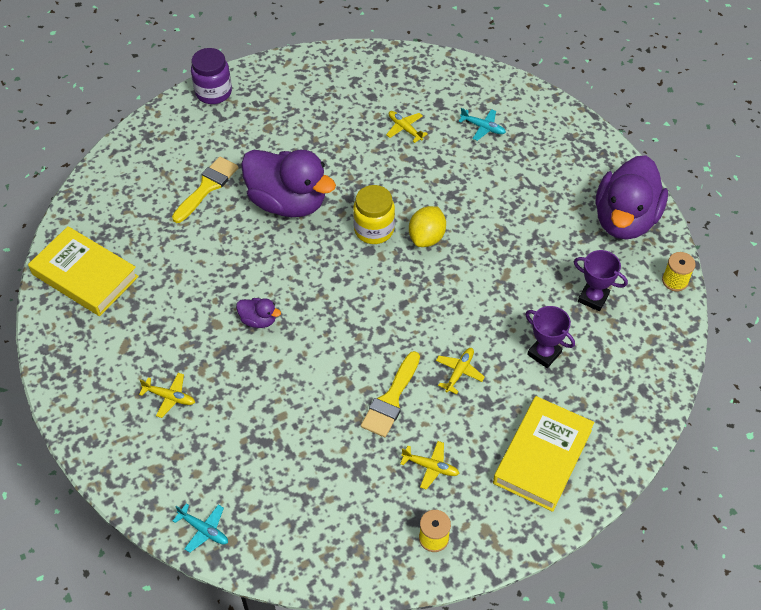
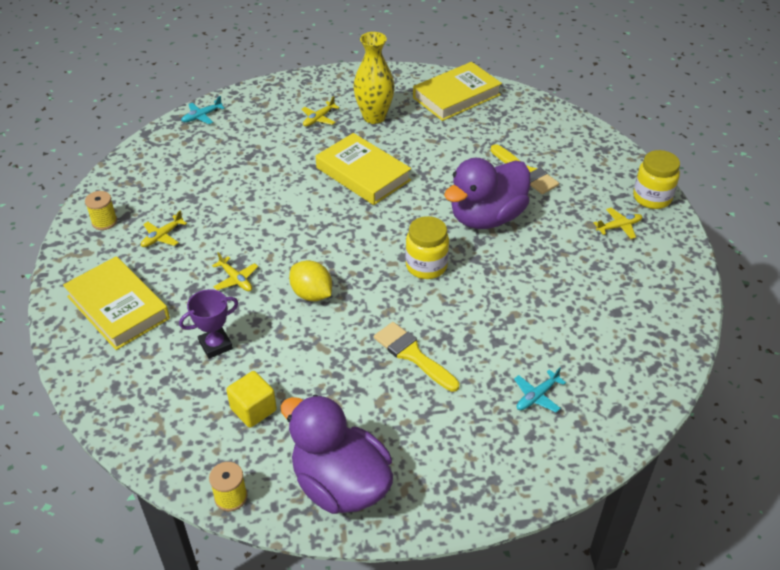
camera: 110 degrees right, 10 degrees down
purple jar [191,48,232,104] -> yellow jar [633,150,680,209]
purple duck [236,298,281,328] -> yellow book [316,133,411,205]
yellow brush [361,351,420,437] -> yellow brush moved to [374,322,460,392]
yellow plane [386,111,428,143] -> yellow plane moved to [594,208,643,239]
yellow lemon [409,206,446,247] -> yellow lemon moved to [289,260,332,301]
purple trophy [574,250,628,311] -> yellow cube [226,371,277,428]
none -> yellow vase [353,32,395,124]

